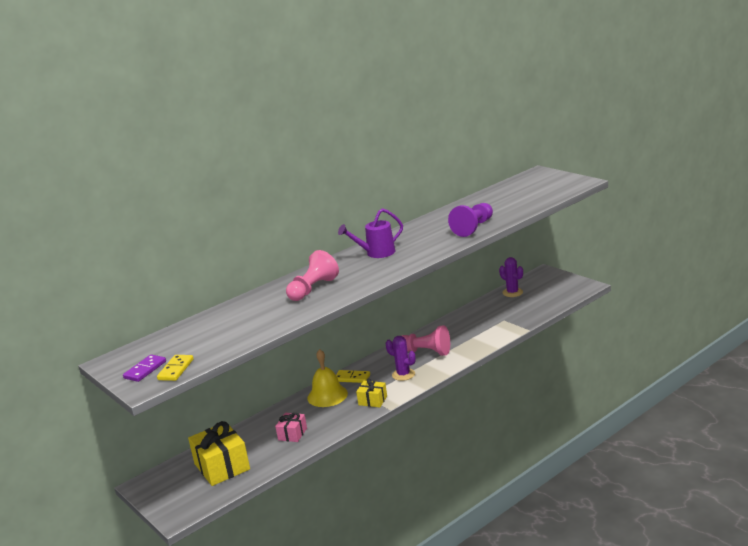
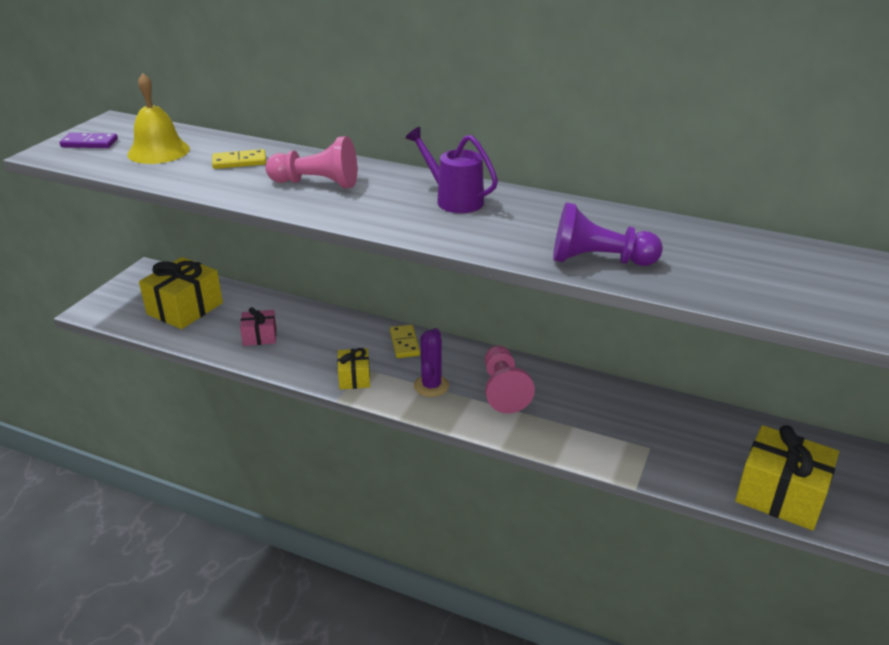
camera: 60 degrees right, 10 degrees up
yellow domino [157,355,194,381] -> yellow domino moved to [212,149,266,169]
yellow bell [307,349,348,407] -> yellow bell moved to [127,73,190,164]
purple cactus [499,257,523,297] -> none
none -> yellow gift [735,425,839,531]

